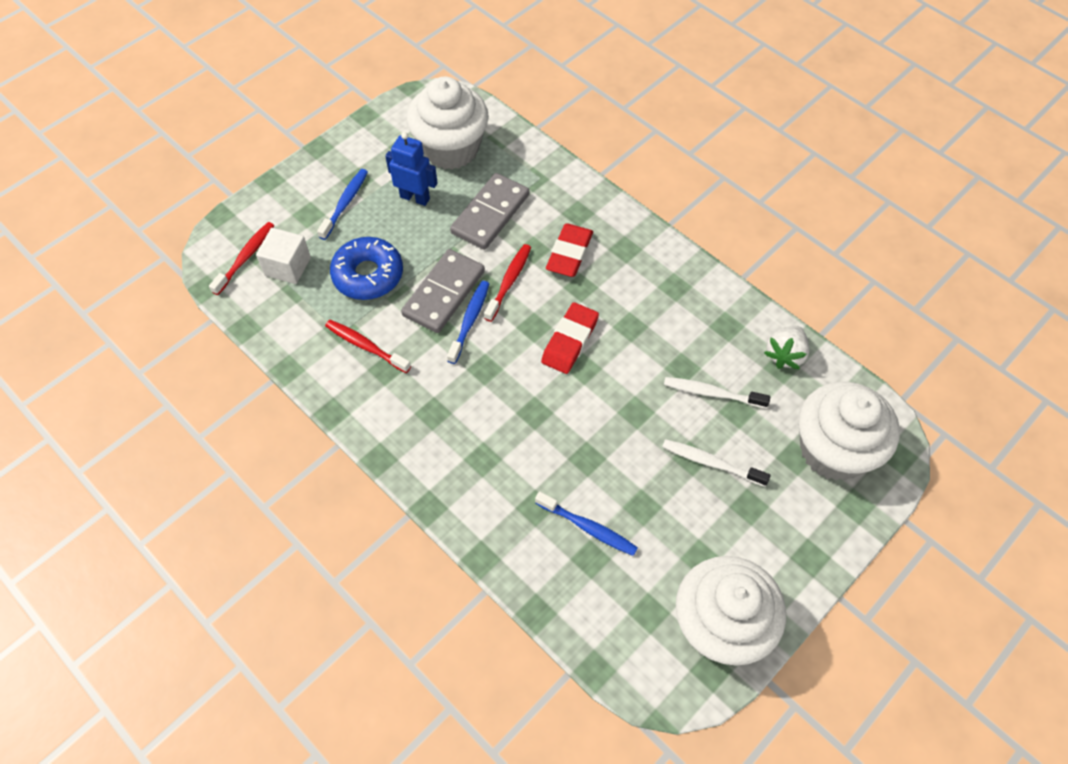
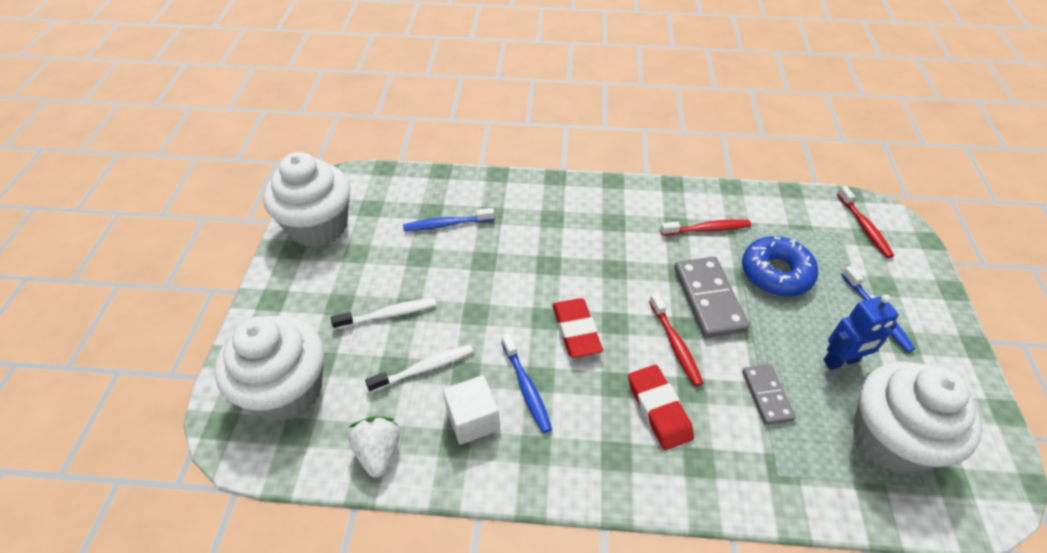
camera: 140 degrees right, 10 degrees down
white cube [256,228,311,284] -> white cube moved to [443,375,500,445]
blue toothbrush [447,281,490,364] -> blue toothbrush moved to [501,333,552,433]
grey domino [450,173,529,250] -> grey domino [742,364,796,425], size x0.61

